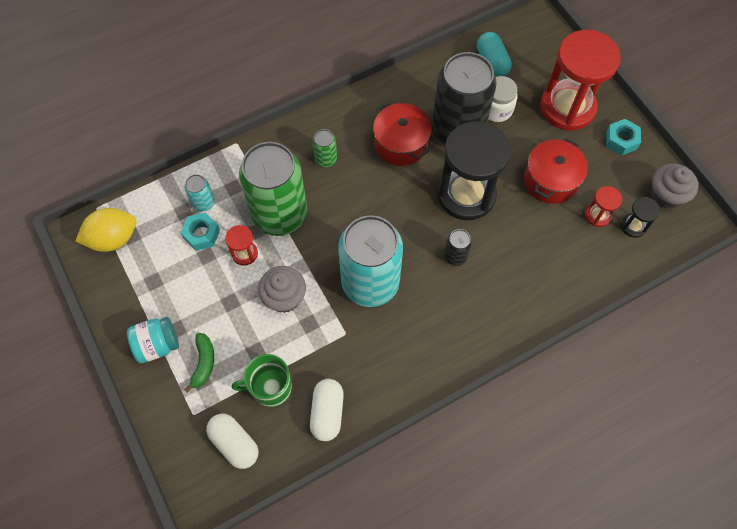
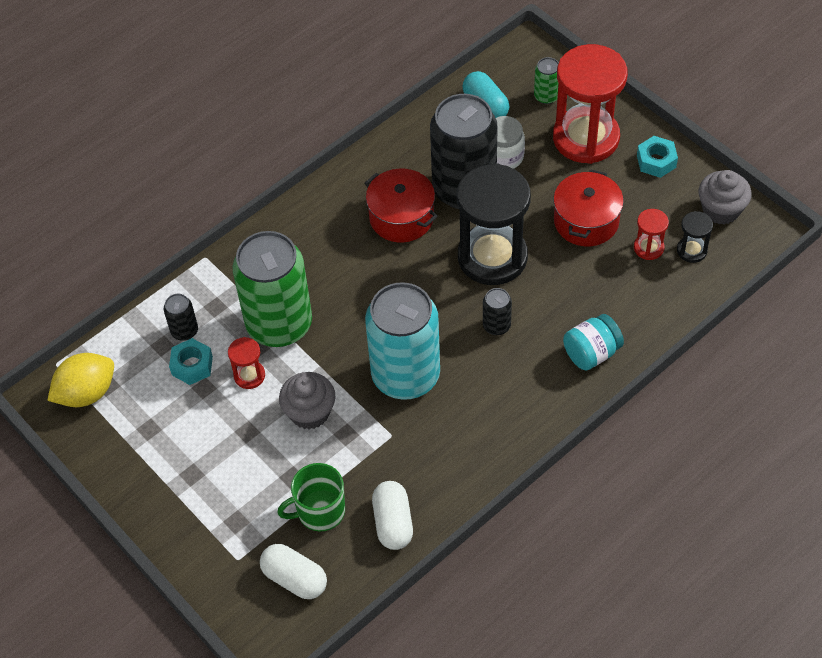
camera: 10 degrees left, 10 degrees down
turquoise jar [127,317,179,363] -> turquoise jar moved to [563,314,624,370]
turquoise can [184,174,215,212] -> black can [164,294,198,341]
green banana [184,333,214,392] -> none
green can [312,129,337,167] -> green can moved to [534,57,559,104]

